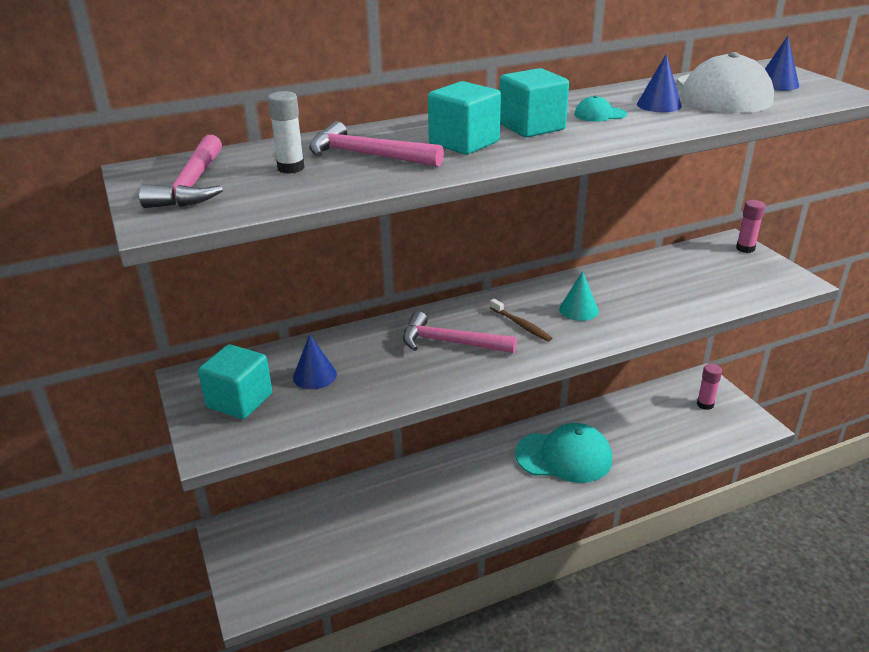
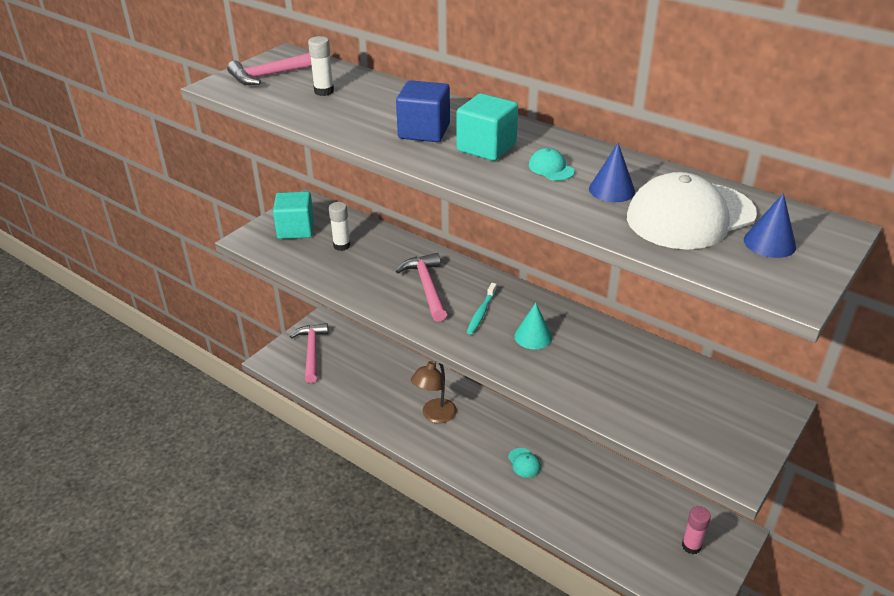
camera: 60 degrees right, 5 degrees up
blue cone [293,334,337,389] -> white glue stick [329,202,351,251]
pink hammer [309,121,444,167] -> pink hammer moved to [290,323,329,383]
turquoise cube [428,81,501,154] -> blue cube [396,80,450,142]
brown toothbrush [490,299,552,342] -> turquoise toothbrush [467,283,497,335]
turquoise cap [515,423,612,483] -> turquoise cap [508,448,541,478], size x0.41
pink glue stick [736,200,765,253] -> none
none -> brown lamp [411,361,457,423]

